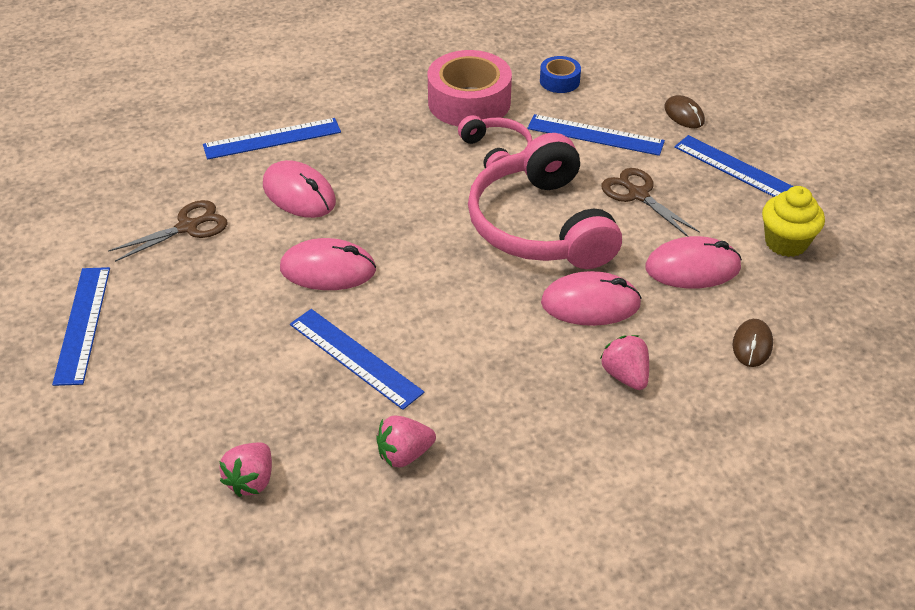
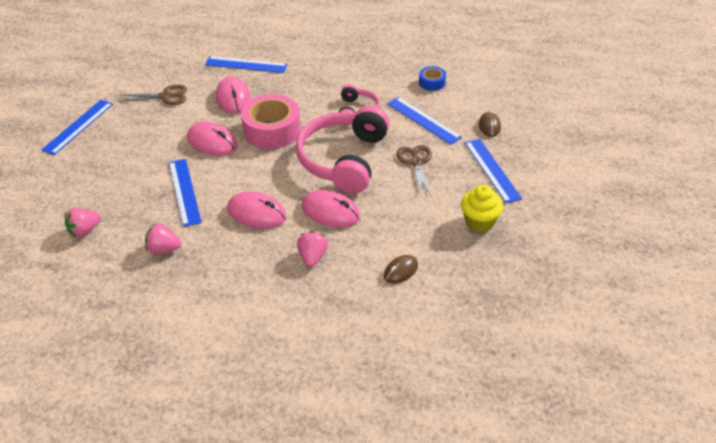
camera: 30 degrees right, 0 degrees up
pink tape [428,50,512,126] -> pink tape moved to [241,94,301,149]
pink mouse [645,236,742,289] -> pink mouse moved to [227,191,286,229]

